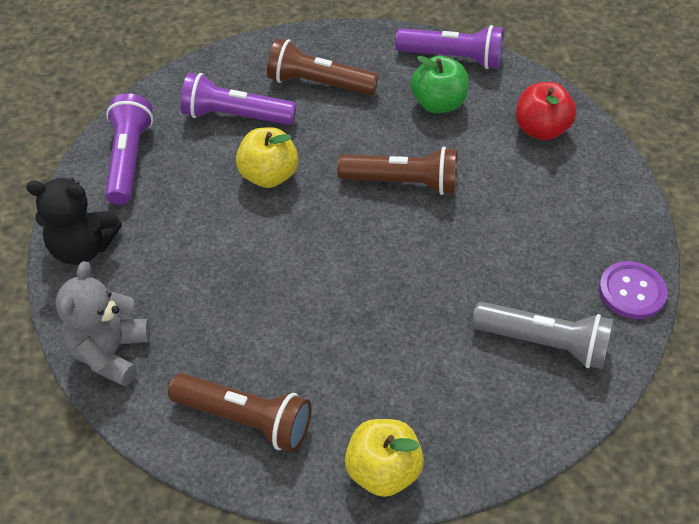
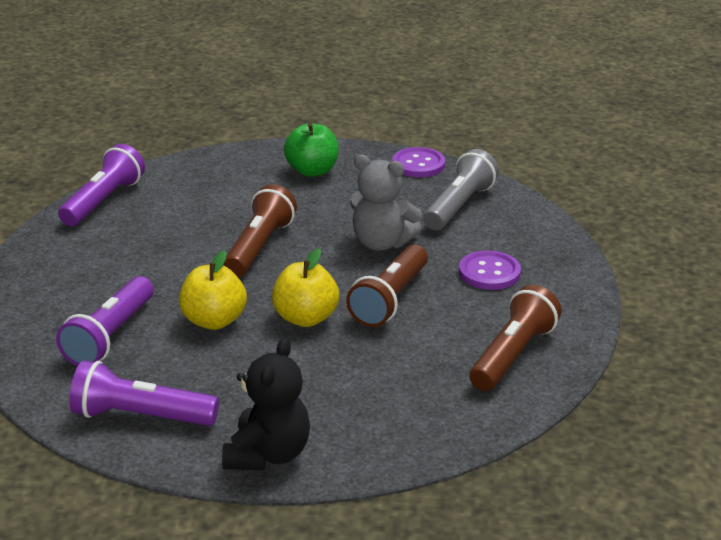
camera: 80 degrees left, 20 degrees down
grey teddy bear [56,261,150,387] -> grey teddy bear moved to [351,154,422,251]
brown flashlight [267,38,379,96] -> brown flashlight moved to [346,245,428,327]
yellow apple [345,419,424,497] -> yellow apple moved to [272,249,339,327]
green apple [410,56,469,113] -> green apple moved to [284,123,338,177]
red apple [516,82,576,140] -> none
none -> purple button [459,251,521,290]

